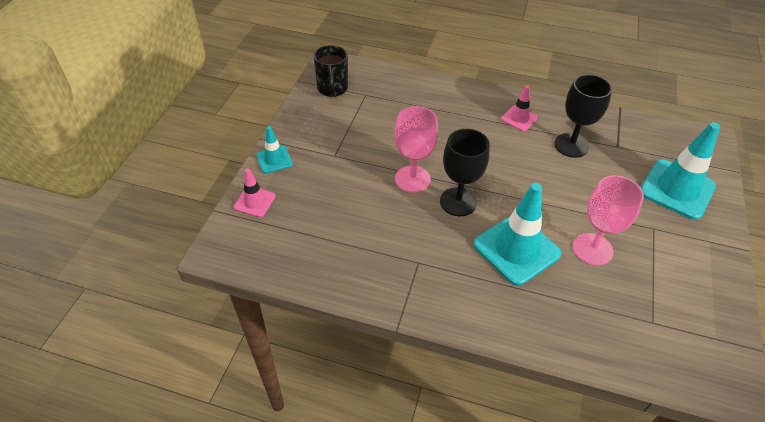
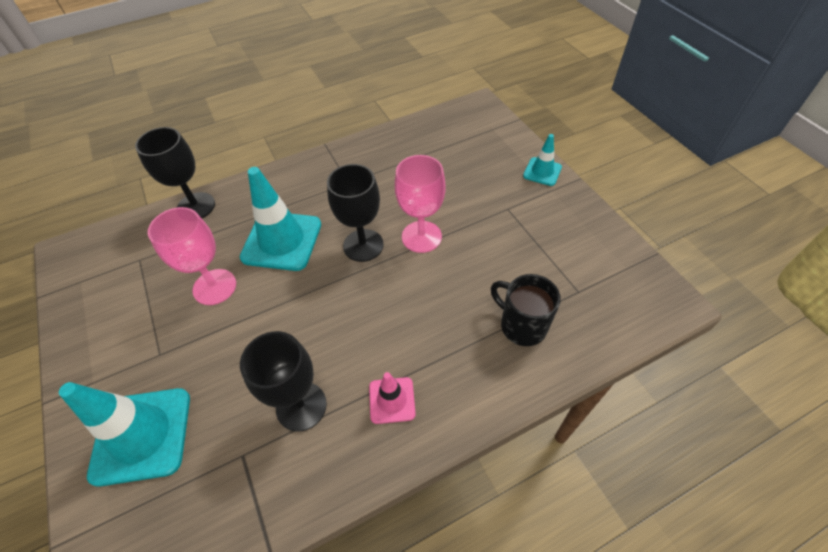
camera: 140 degrees right, 5 degrees up
pink traffic cone [234,168,276,217] -> none
black mug [314,45,348,97] -> black mug moved to [491,274,561,346]
none -> black goblet [135,127,215,218]

